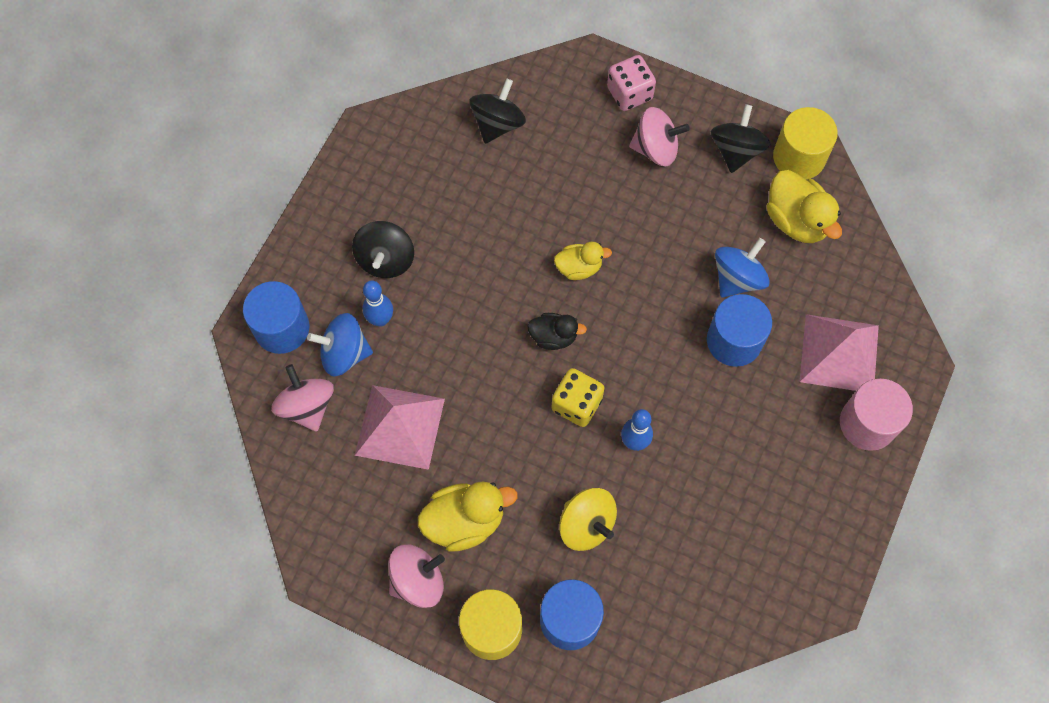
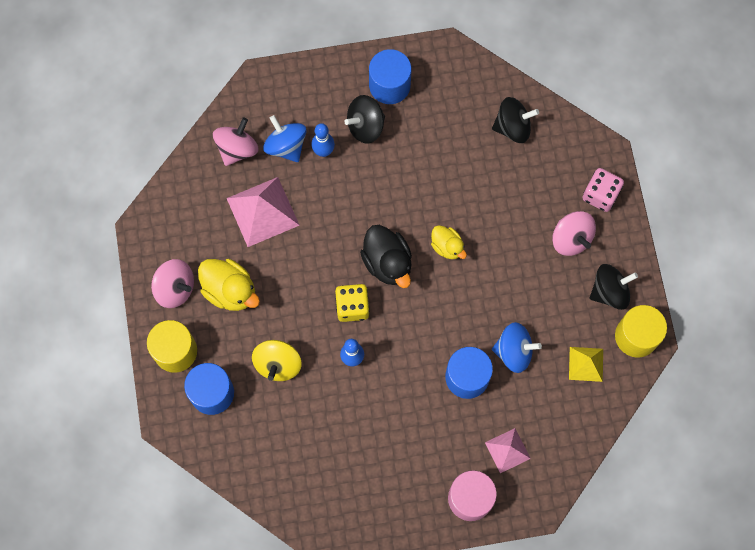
camera: 55 degrees right, 5 degrees up
blue cylinder [243,281,309,354] -> blue cylinder moved to [369,49,411,104]
black duck [527,313,587,350] -> black duck [360,225,412,288], size x1.63
yellow duck [767,170,842,243] -> yellow pyramid [569,347,603,382]
pink pyramid [800,314,879,391] -> pink pyramid [485,428,531,473], size x0.58

